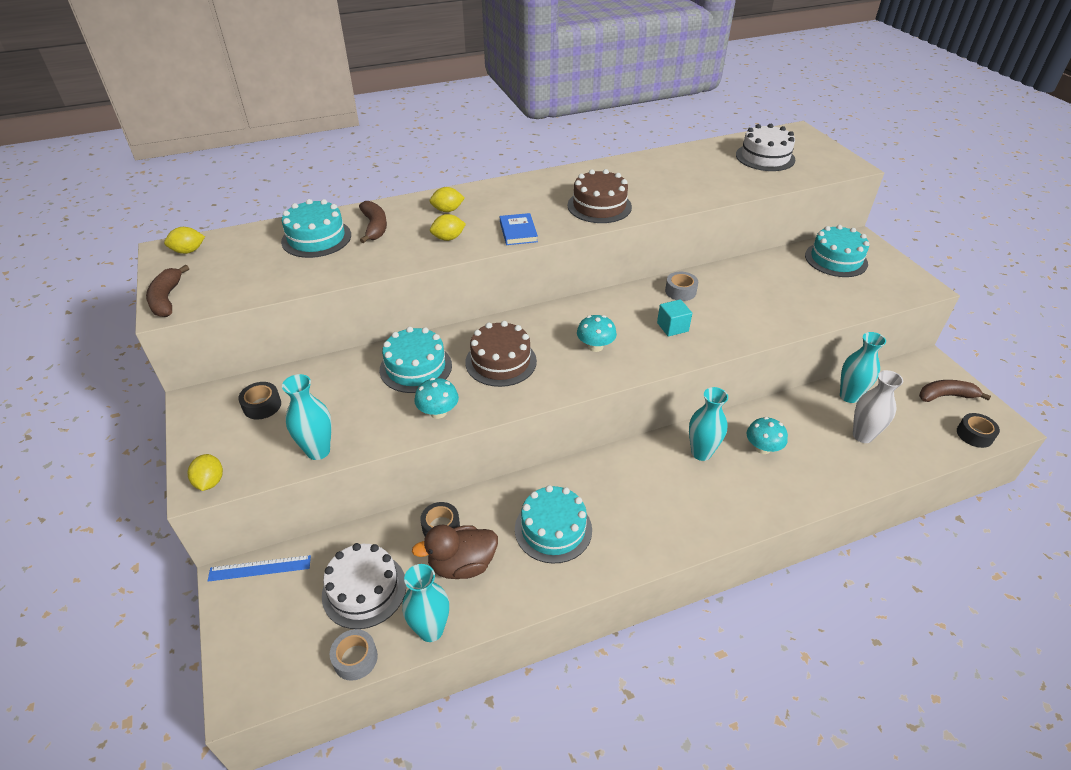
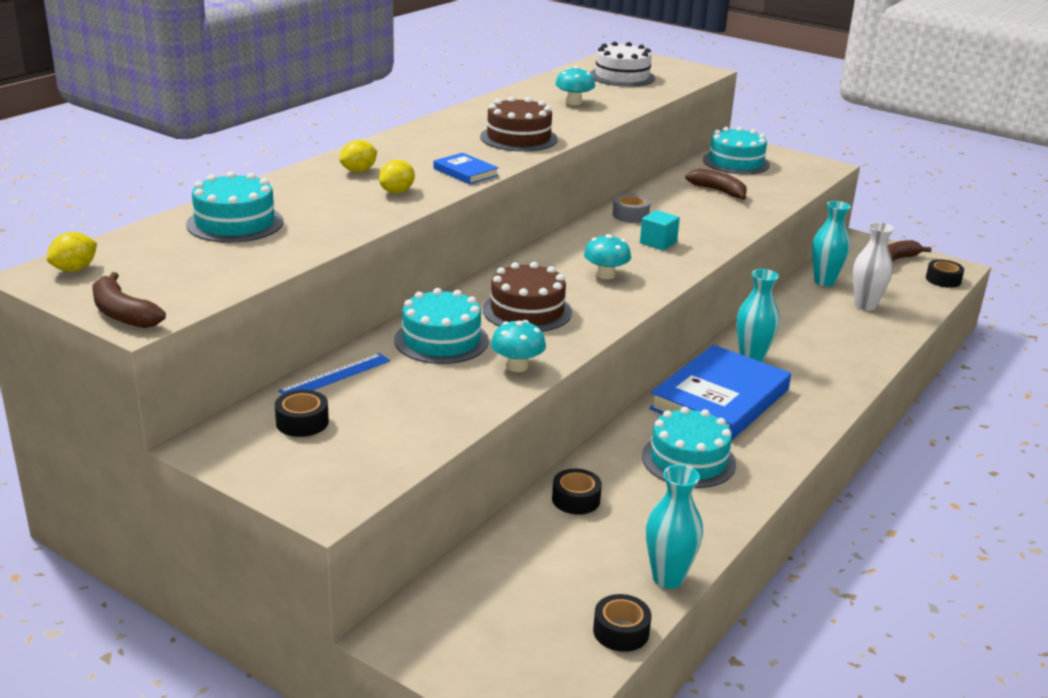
camera: 35 degrees left, 15 degrees down
yellow lemon [188,454,223,491] -> none
blue ruler [208,555,311,582] -> blue ruler moved to [278,353,390,395]
turquoise vase [282,374,332,460] -> none
white cake [322,543,406,629] -> none
grey tape [330,629,378,681] -> black tape [593,594,651,652]
brown banana [359,201,387,243] -> brown banana moved to [685,169,747,200]
brown duck [412,525,498,579] -> none
turquoise mushroom [747,417,788,454] -> turquoise mushroom moved to [555,66,595,105]
none -> blue book [649,345,791,440]

